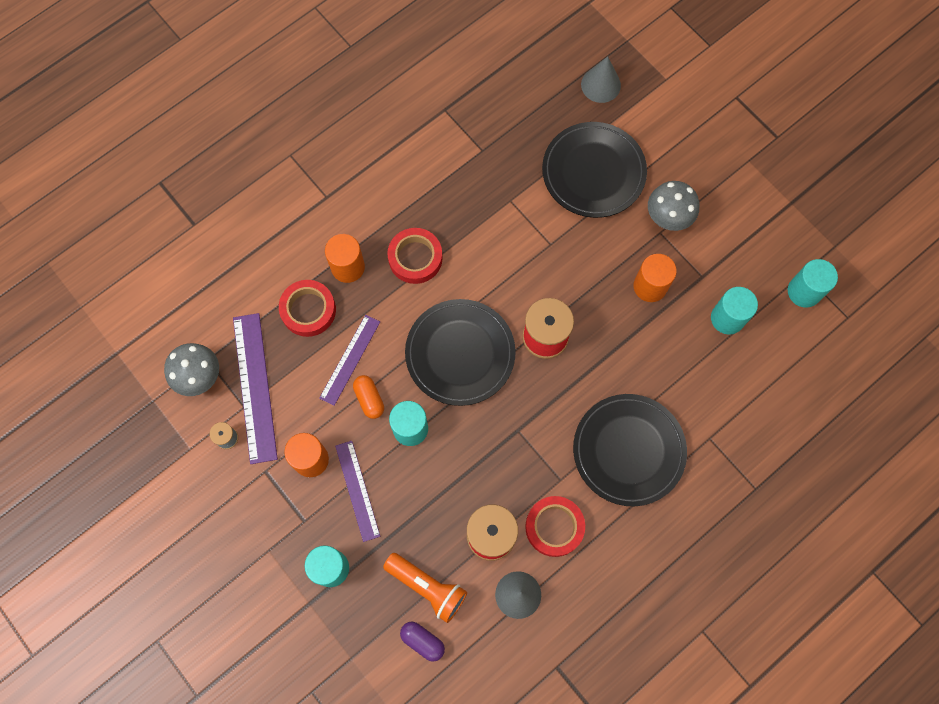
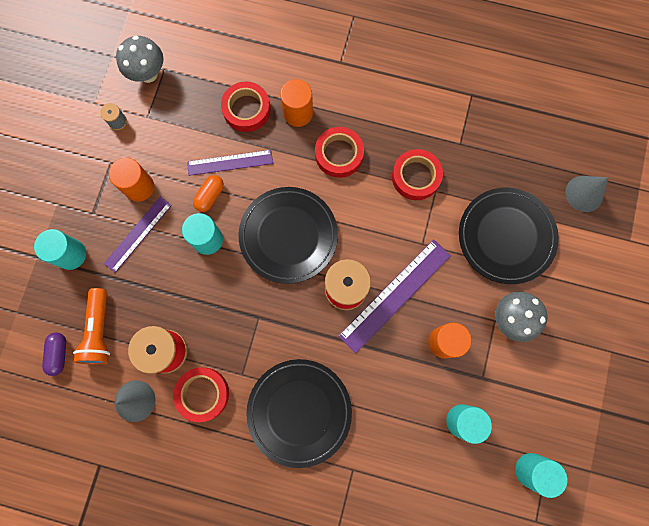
camera: 55 degrees right, 5 degrees up
purple ruler [233,313,278,464] -> purple ruler moved to [338,239,451,353]
none -> red tape [392,149,443,200]

